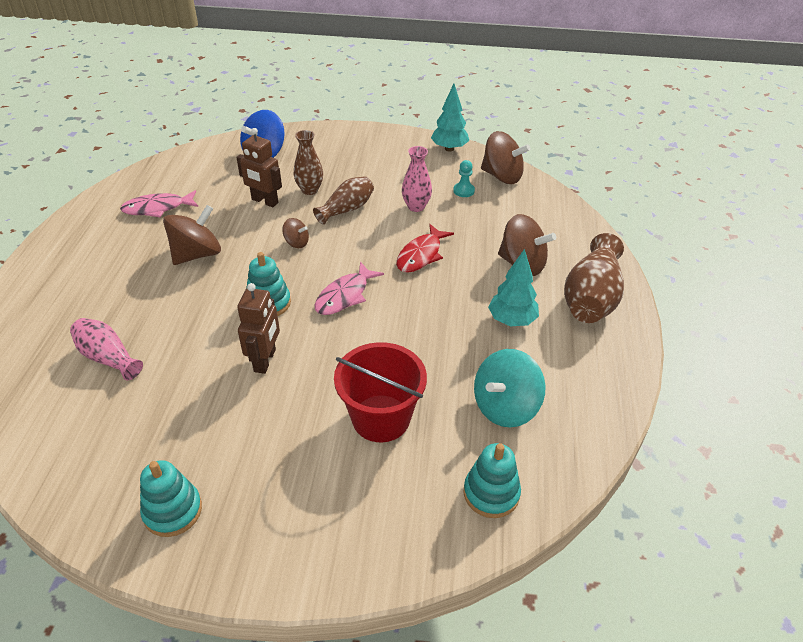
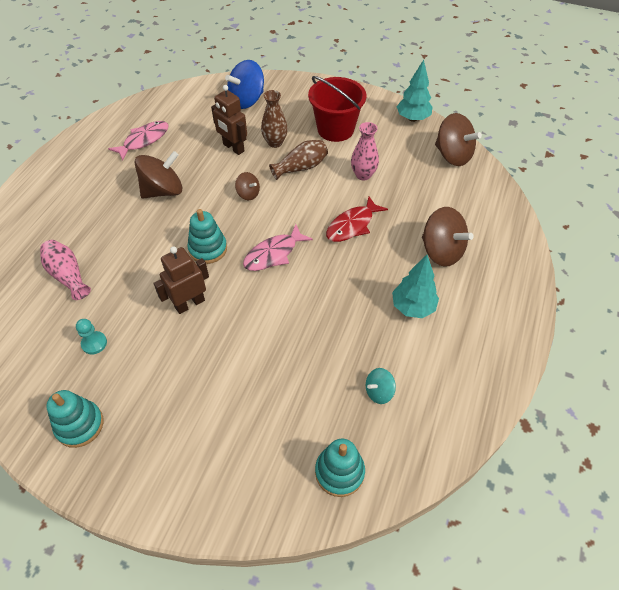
camera: 15 degrees right, 10 degrees up
pink fish [120,190,198,217] -> pink fish turned 135 degrees clockwise [108,121,169,160]
brown robot [237,283,280,374] -> brown robot turned 150 degrees counterclockwise [153,246,209,314]
red bucket [334,342,427,442] -> red bucket moved to [308,76,367,142]
turquoise pawn [453,160,475,197] -> turquoise pawn moved to [76,319,107,355]
turquoise spinning top [474,349,546,427] -> turquoise spinning top [366,368,396,404], size x0.52
brown vase [564,233,624,323] -> none

